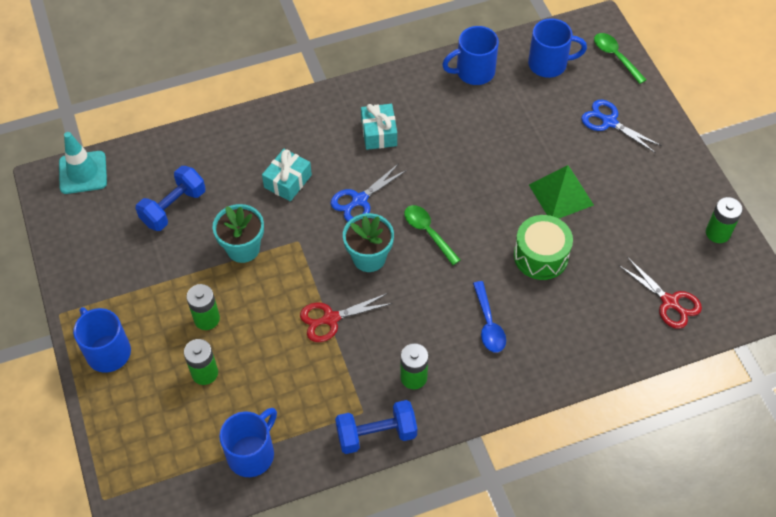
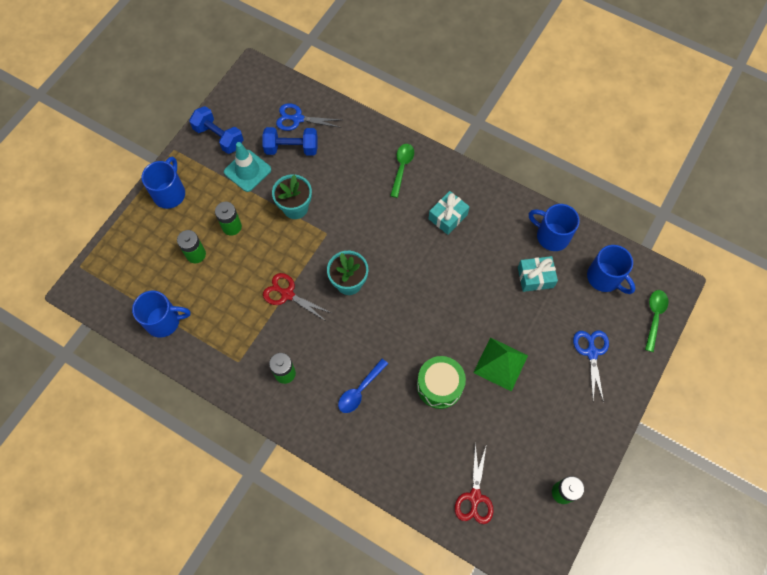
camera: 50 degrees right, 10 degrees up
turquoise traffic cone [59,132,107,194] -> turquoise traffic cone moved to [224,142,271,192]
turquoise gift [262,149,312,201] -> turquoise gift moved to [518,256,558,292]
blue scissors [330,163,407,222] -> blue scissors moved to [276,103,341,131]
blue dumbbell [335,400,417,454] -> blue dumbbell moved to [189,106,243,154]
green spoon [404,205,460,265] -> green spoon moved to [390,144,414,198]

